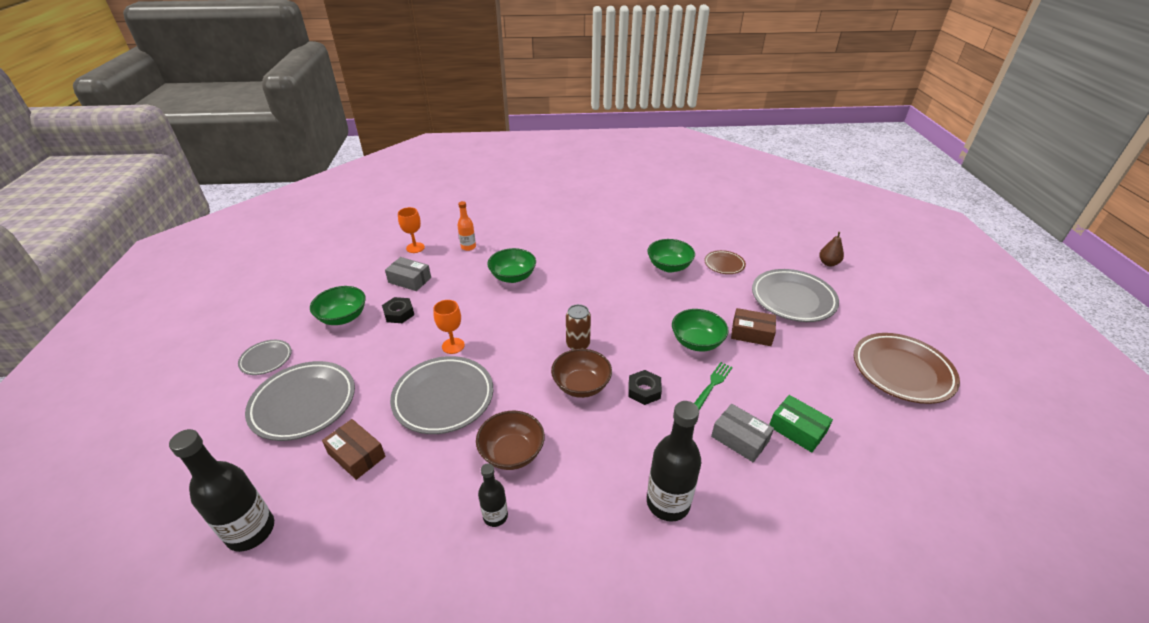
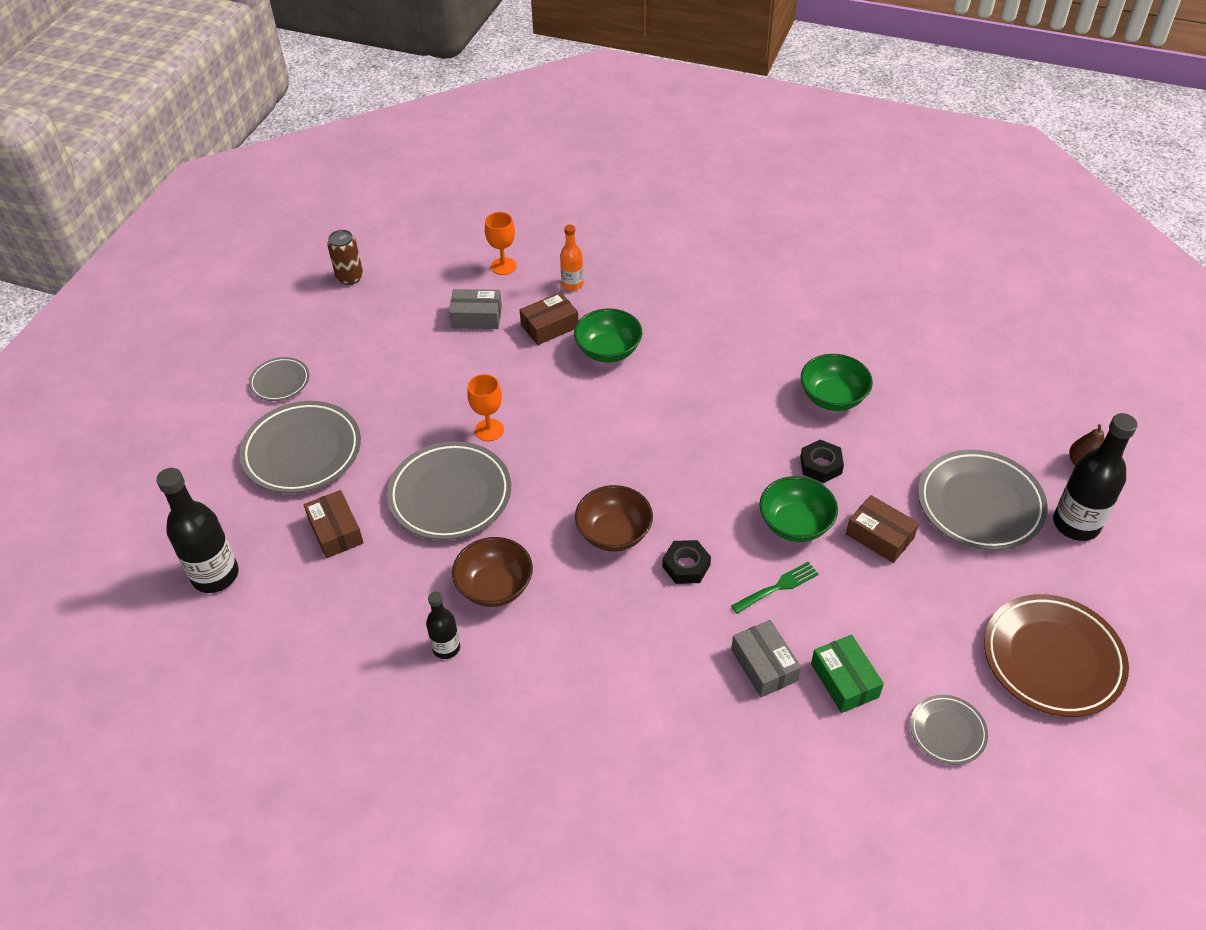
camera: 25 degrees right, 10 degrees up
green bowl [310,286,366,325] -> none
black nut [382,297,414,323] -> black nut moved to [800,440,844,483]
grey box [385,257,431,291] -> grey box turned 45 degrees counterclockwise [449,289,502,329]
brown can [566,304,591,350] -> brown can moved to [327,230,363,285]
black bottle [647,401,701,522] -> black bottle moved to [1053,413,1138,541]
brown plate [704,250,746,274] -> none
none -> brown box [520,292,578,345]
none -> grey plate [910,695,988,765]

